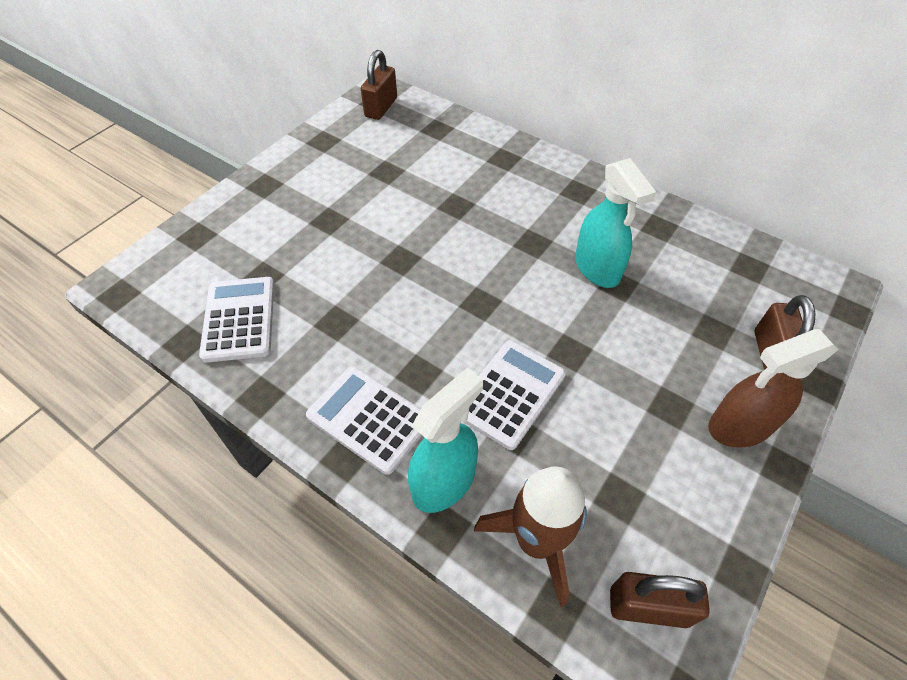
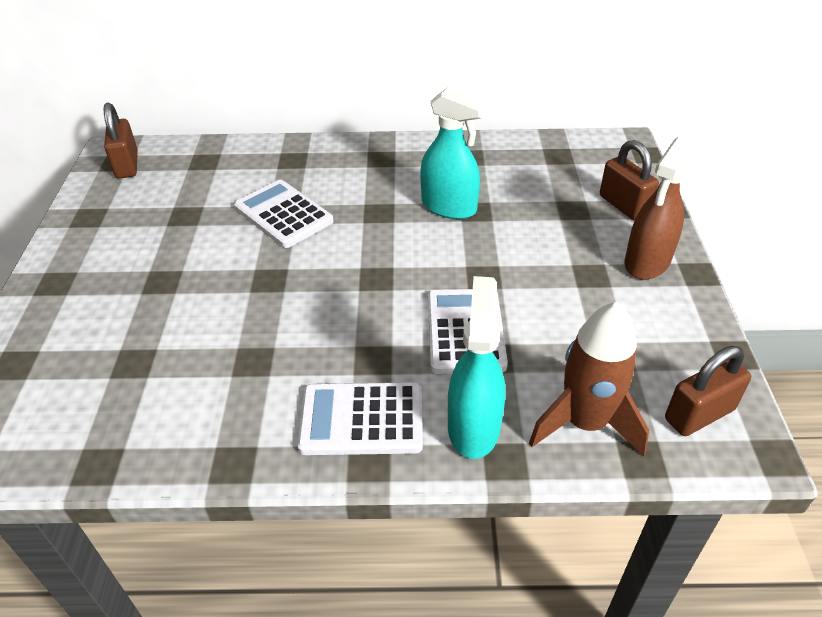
camera: 35 degrees left, 10 degrees down
white calculator [199,277,274,363] -> white calculator moved to [234,180,334,248]

